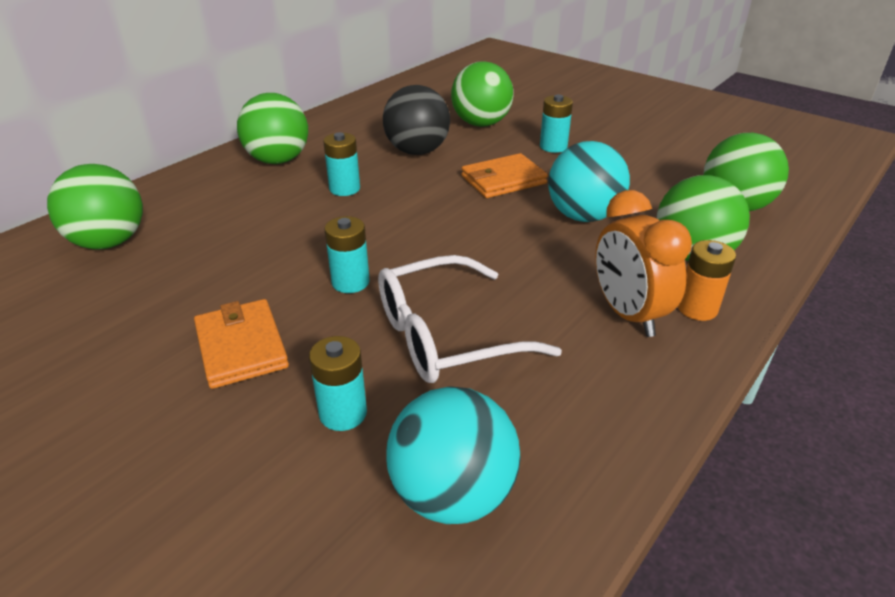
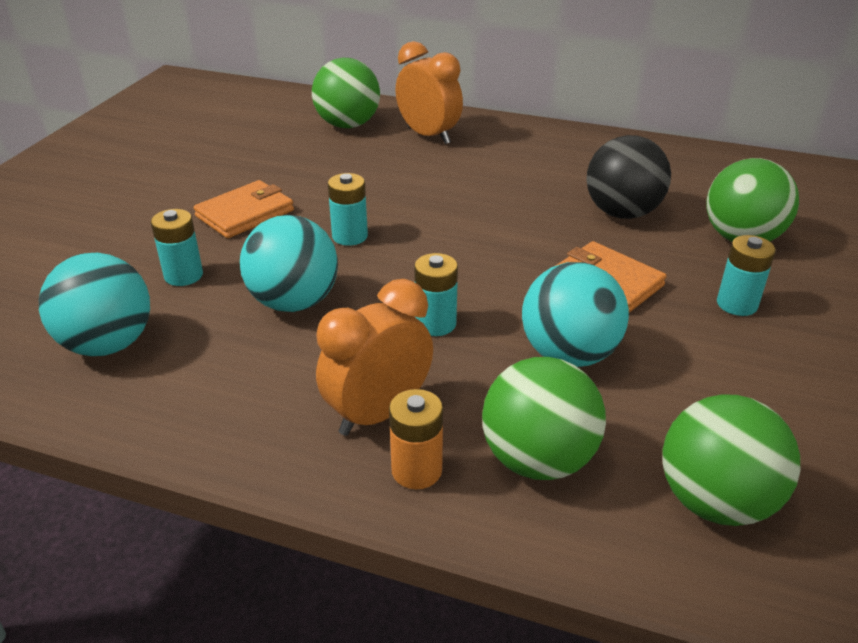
camera: 70 degrees right, 0 degrees up
green ball [237,93,308,164] -> none
turquoise battery [323,132,360,196] -> turquoise battery moved to [414,253,458,336]
white glasses [378,255,562,383] -> turquoise ball [240,215,338,312]
none -> orange clock [396,41,463,144]

